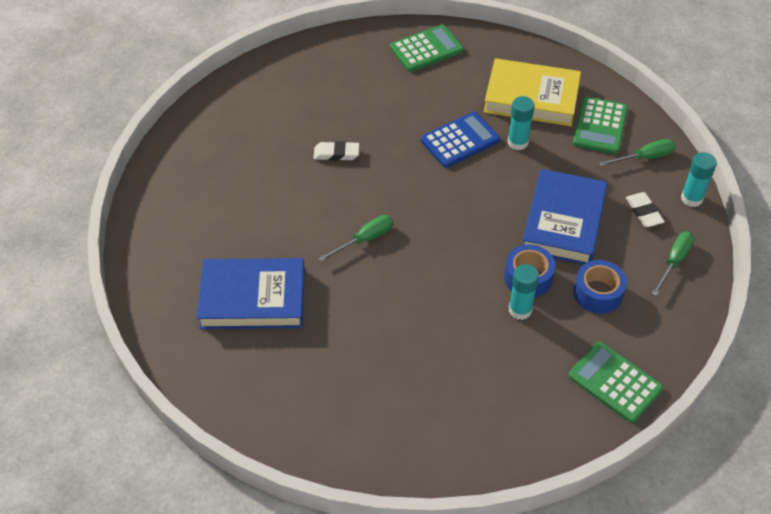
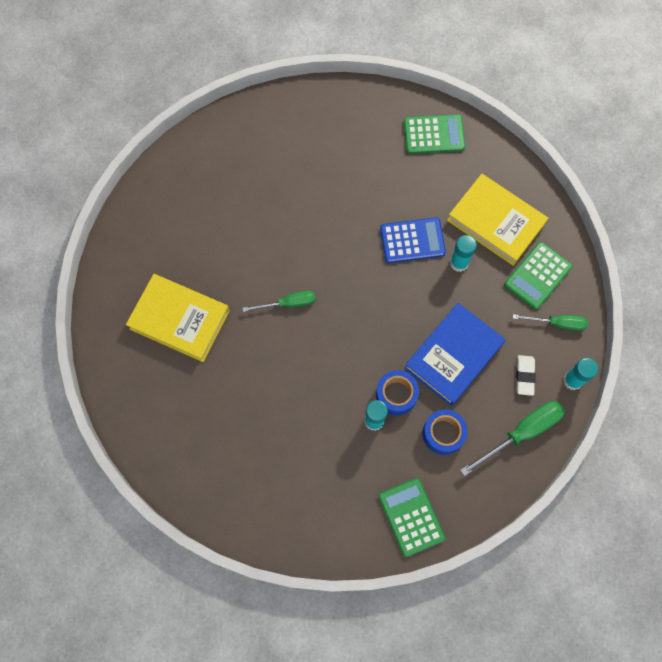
camera: 25 degrees right, 20 degrees up
blue book [197,258,305,329] -> yellow book [126,274,230,362]
white eraser [313,141,359,161] -> none
green screwdriver [652,232,694,296] -> green screwdriver [460,401,565,476], size x1.57

